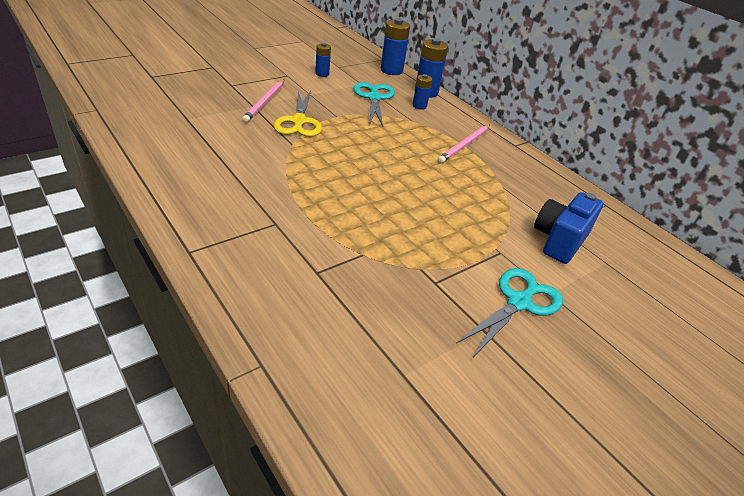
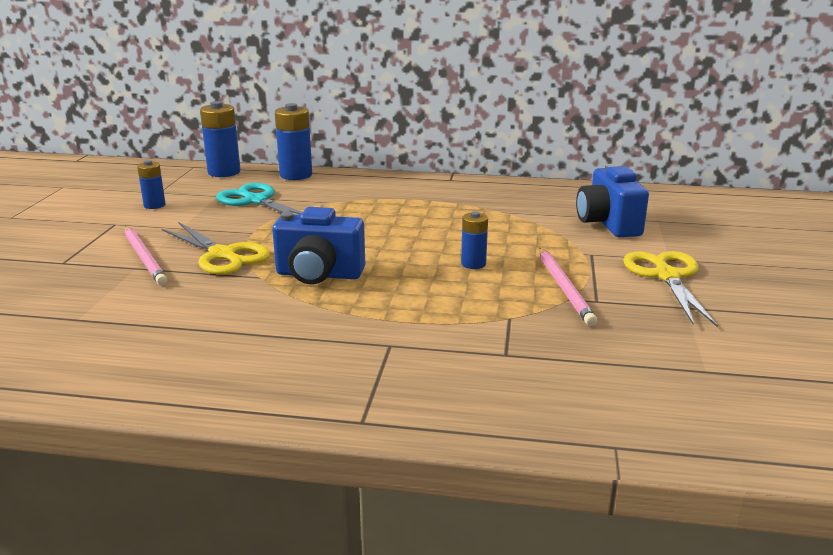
camera: 40 degrees left, 15 degrees down
blue battery [412,74,432,110] -> blue battery moved to [461,211,488,269]
pink pencil [438,125,490,163] -> pink pencil moved to [539,248,597,326]
turquoise scissors [456,268,563,357] -> yellow scissors [623,251,718,327]
none -> blue camera [272,207,365,284]

